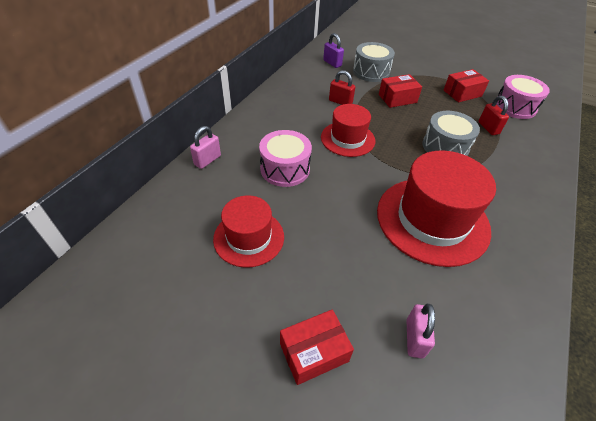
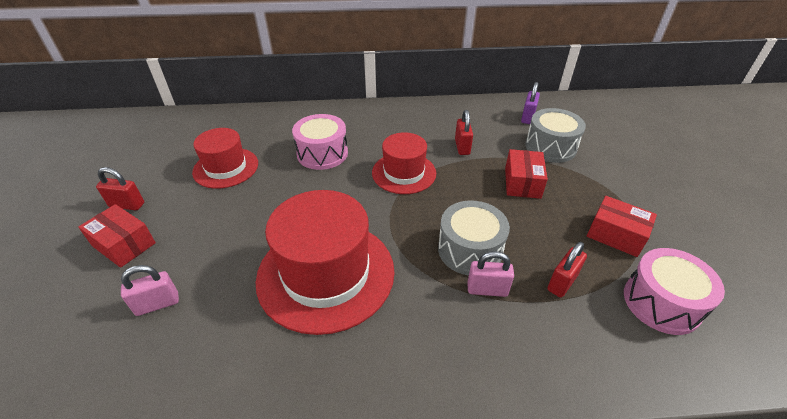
camera: 60 degrees right, 5 degrees down
pink padlock [190,126,221,169] -> pink padlock moved to [467,251,514,297]
red box [379,74,422,108] -> red box turned 60 degrees clockwise [505,149,548,199]
none -> red padlock [96,167,144,210]

